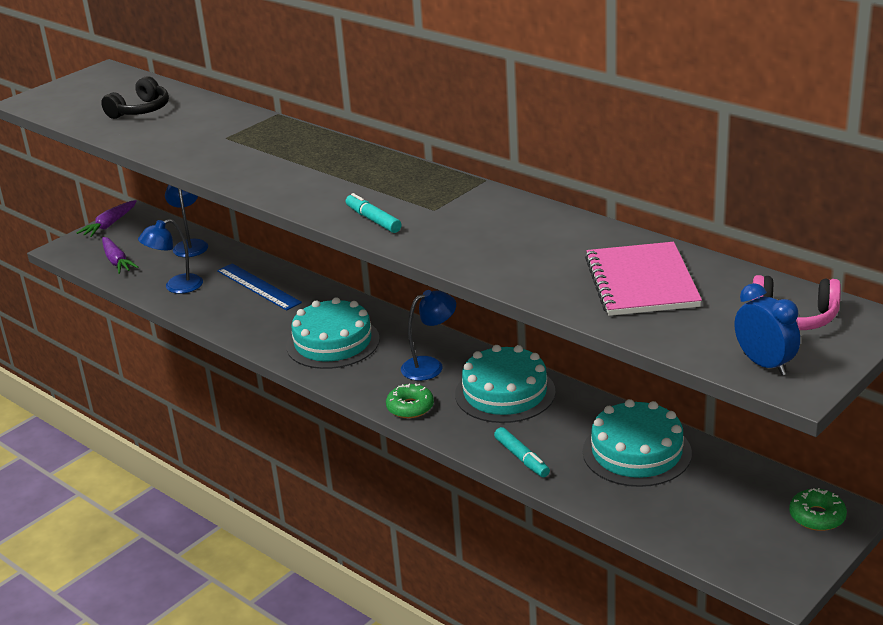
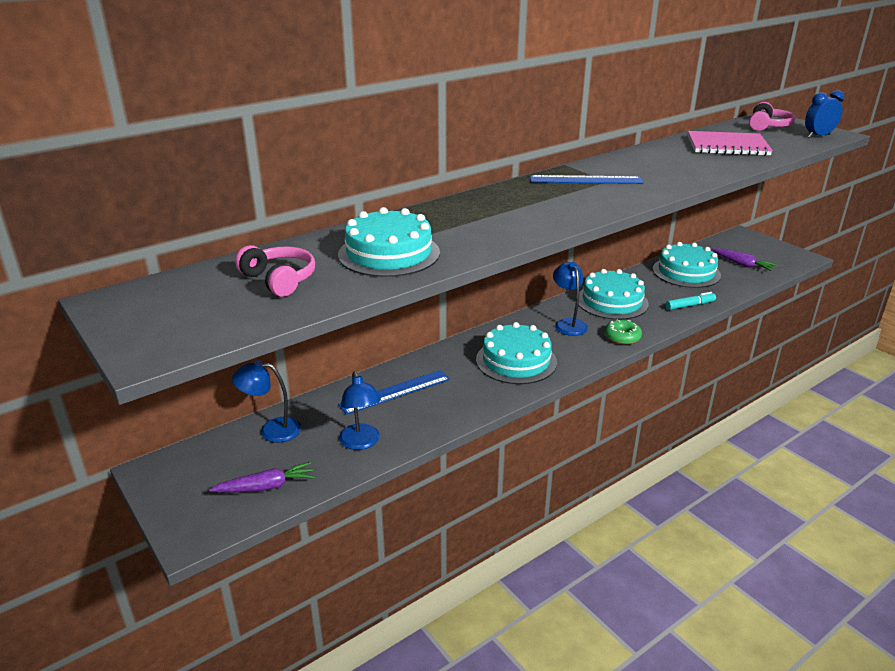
camera: 80 degrees left, 0 degrees up
purple carrot [76,200,137,237] -> purple carrot moved to [711,248,777,271]
black headphones [101,76,169,119] -> pink headphones [235,245,315,297]
turquoise marker [346,193,402,233] -> none
green donut [789,488,847,531] -> none
none -> turquoise cake [338,207,440,277]
none -> blue ruler [530,175,643,184]

